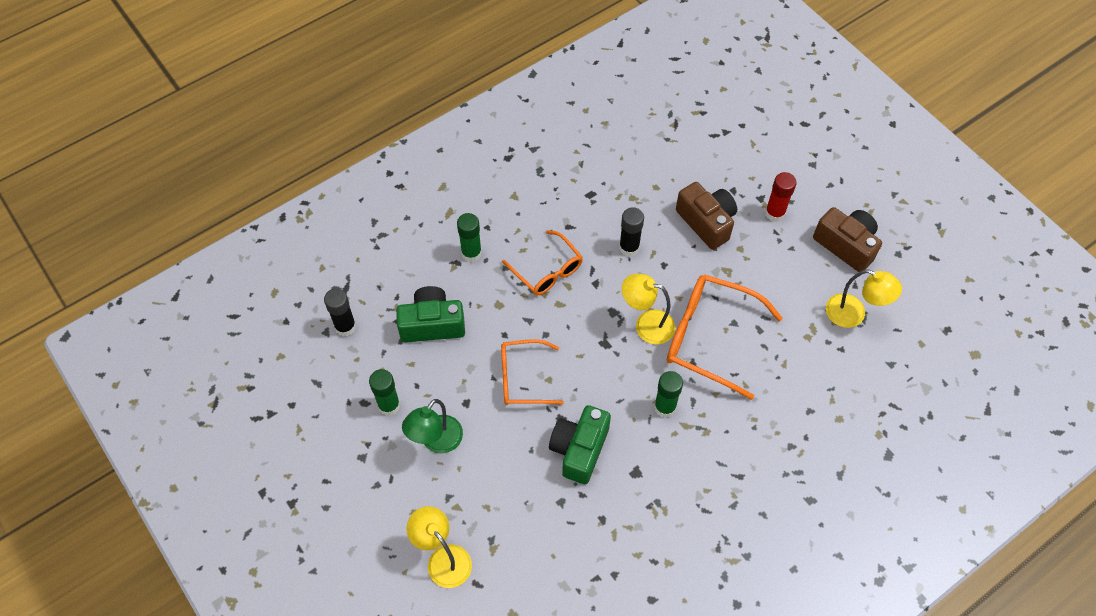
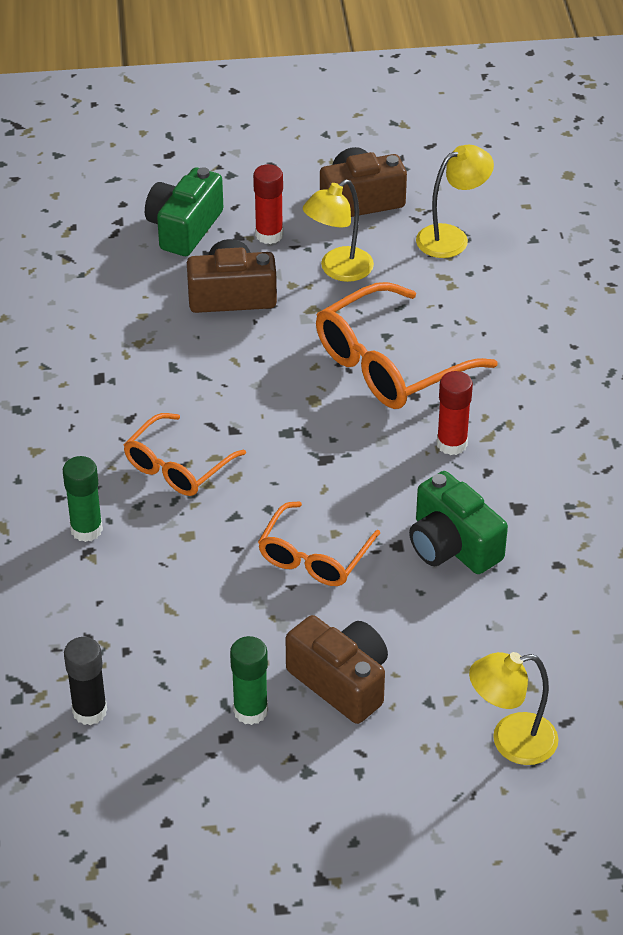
camera: 60 degrees left, 15 degrees down
green camera [396,286,465,342] -> green camera moved to [145,167,223,256]
green lamp [402,399,463,454] -> brown camera [286,615,388,724]
orange glasses [502,230,583,295] -> orange glasses turned 135 degrees clockwise [124,413,246,496]
black glue stick [619,207,644,257] -> none
yellow lamp [622,274,675,345] -> yellow lamp moved to [303,179,374,282]
green glue stick [654,371,683,418] -> red glue stick [437,371,473,455]

